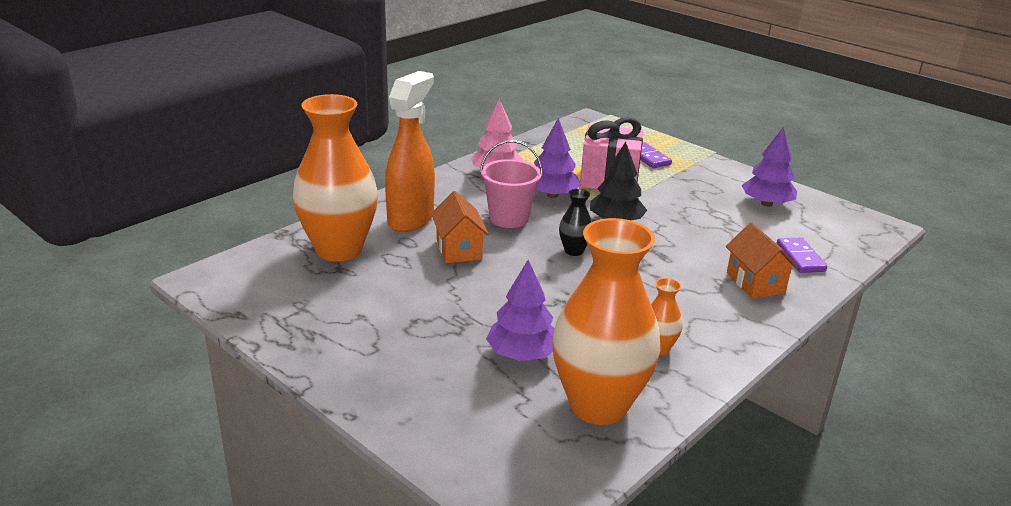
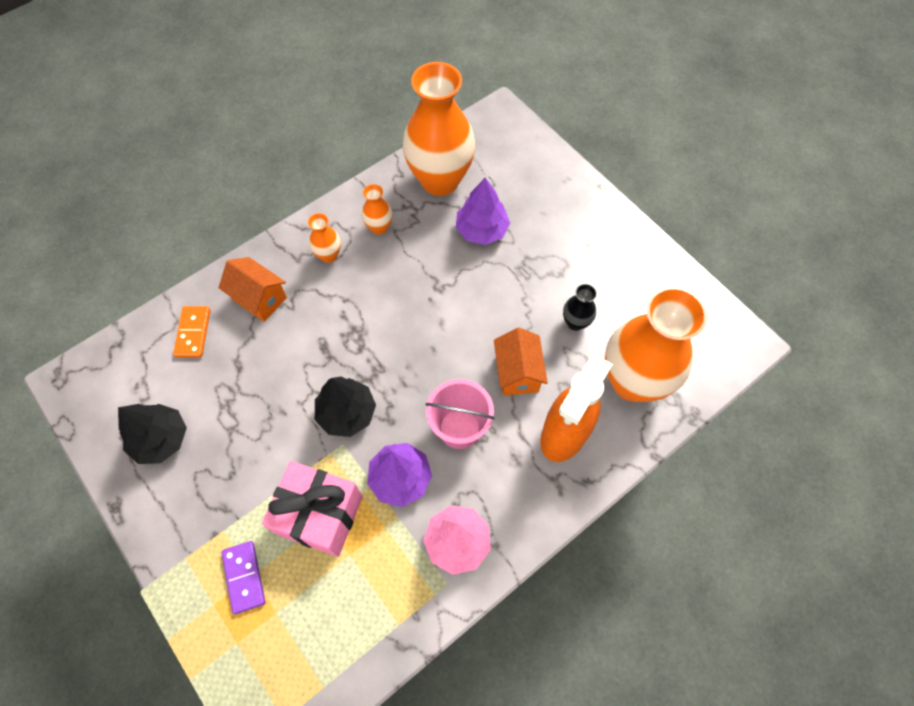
camera: 170 degrees left, 35 degrees up
black vase [559,189,592,256] -> black vase moved to [563,284,597,331]
orange house [726,223,798,299] -> orange house turned 45 degrees counterclockwise [218,257,287,322]
purple tree [742,127,797,207] -> black tree [118,404,187,464]
purple domino [777,237,827,273] -> orange domino [173,306,211,358]
none -> orange vase [308,213,341,263]

